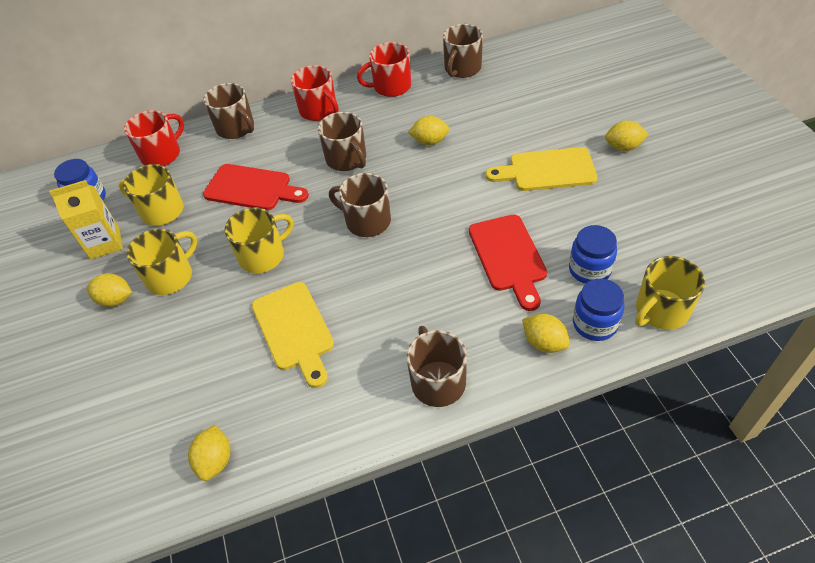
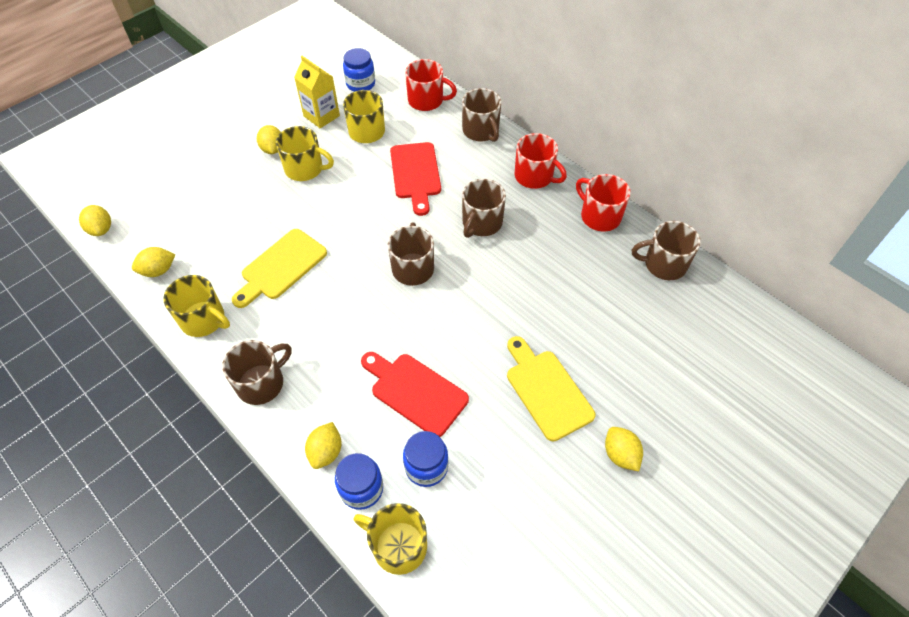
camera: 60 degrees right, 5 degrees up
brown mug [203,83,254,139] -> brown mug turned 45 degrees counterclockwise [462,88,502,142]
yellow mug [225,207,293,273] -> yellow mug moved to [163,275,230,337]
red mug [291,65,339,121] -> red mug turned 75 degrees counterclockwise [515,133,567,189]
yellow lemon [408,116,449,145] -> yellow lemon moved to [79,205,111,236]
red cutting board [469,215,547,311] -> red cutting board turned 75 degrees clockwise [361,352,469,437]

